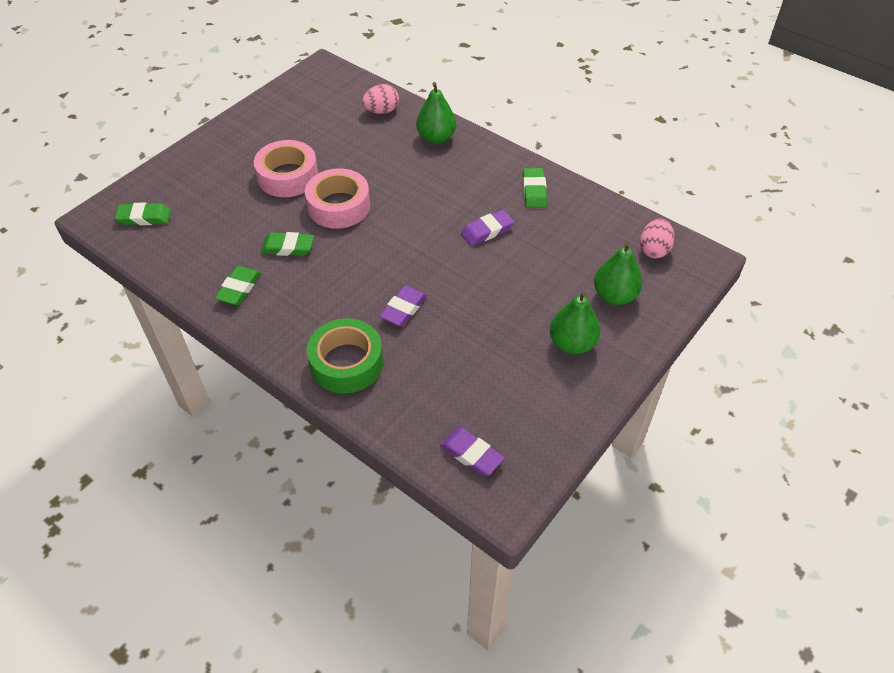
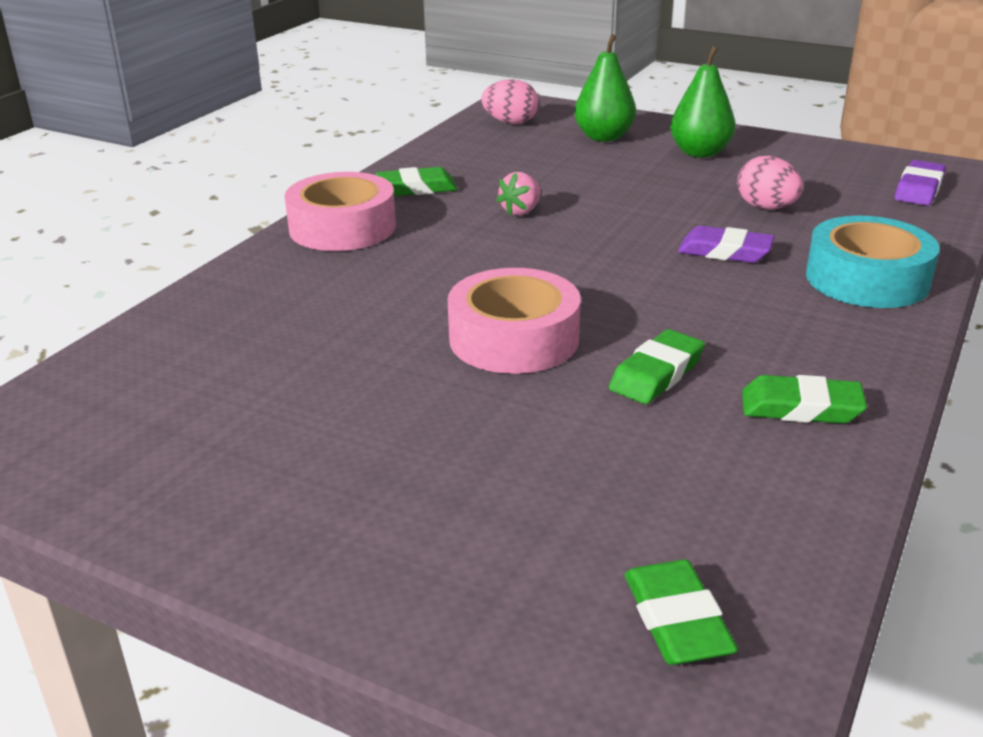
camera: 100 degrees left, 20 degrees down
pink tape [254,140,318,197] -> pink tape moved to [285,172,396,251]
green eraser [261,232,314,256] -> green eraser turned 45 degrees clockwise [609,329,705,404]
green tape [307,318,383,394] -> turquoise tape [806,216,940,308]
pink egg [362,84,399,114] -> pink egg moved to [737,156,803,210]
green pear [416,82,456,144] -> none
purple eraser [461,210,514,246] -> pink strawberry [496,172,541,216]

